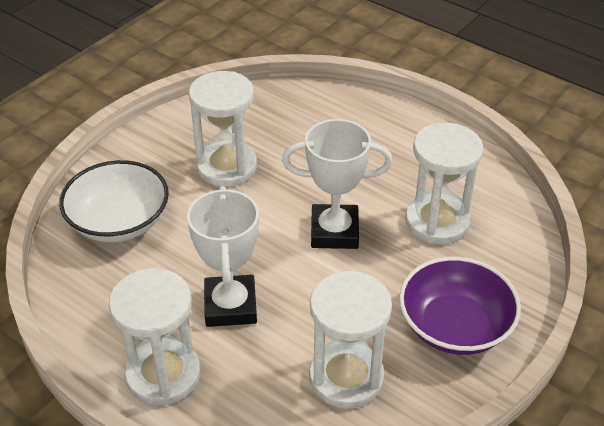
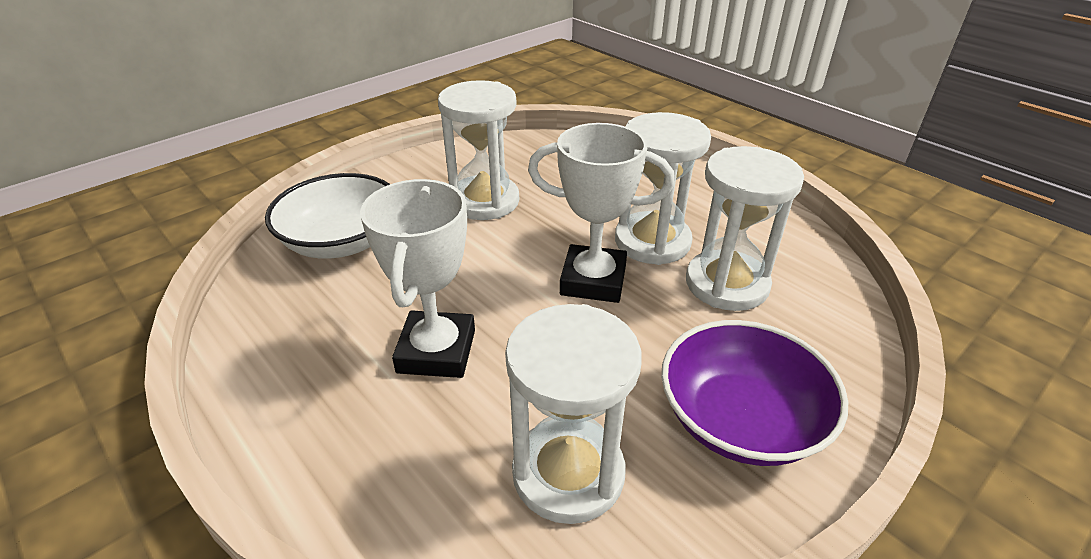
camera: 10 degrees right, 5 degrees down
white hourglass [109,268,201,406] -> white hourglass moved to [615,112,711,265]

